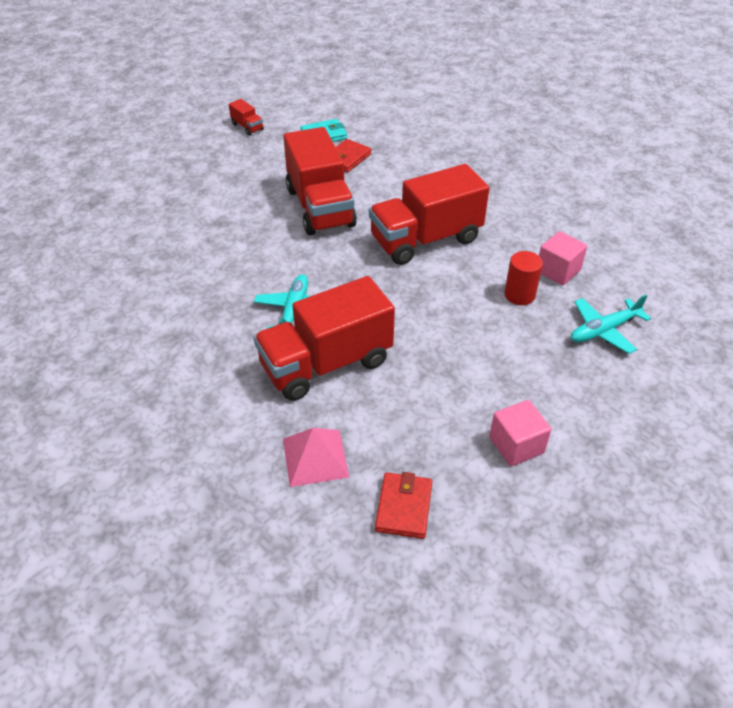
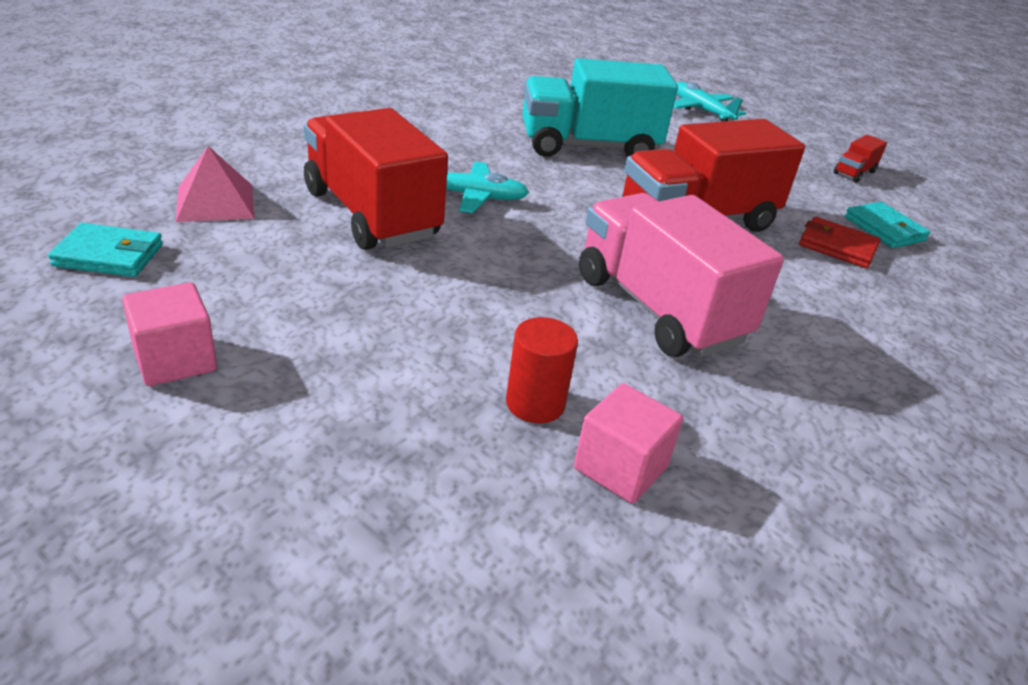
camera: 80 degrees right, 10 degrees down
red truck [369,164,489,265] -> pink truck [579,193,784,357]
red wallet [375,472,432,539] -> turquoise wallet [48,223,163,277]
turquoise plane [571,294,651,354] -> turquoise plane moved to [674,82,746,122]
none -> turquoise truck [522,58,678,157]

